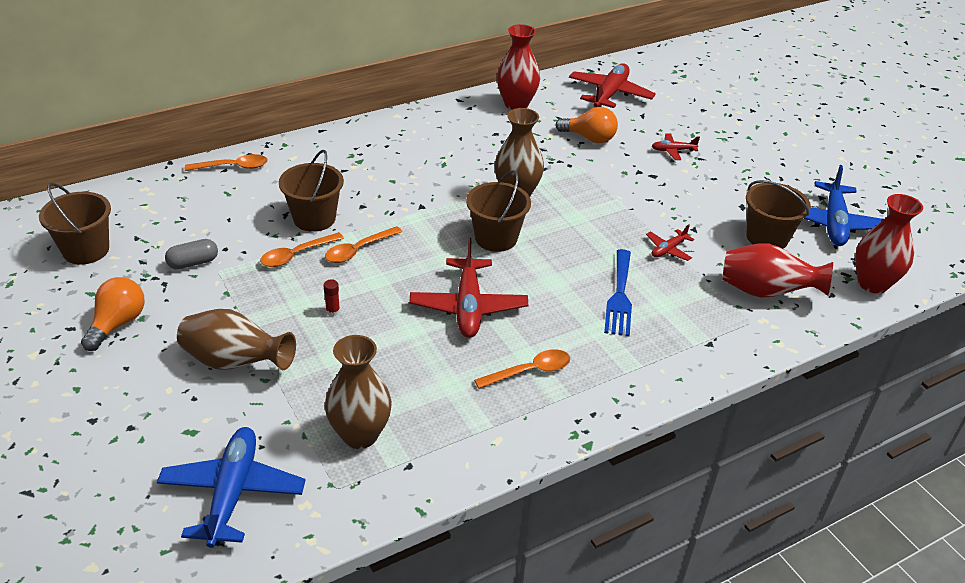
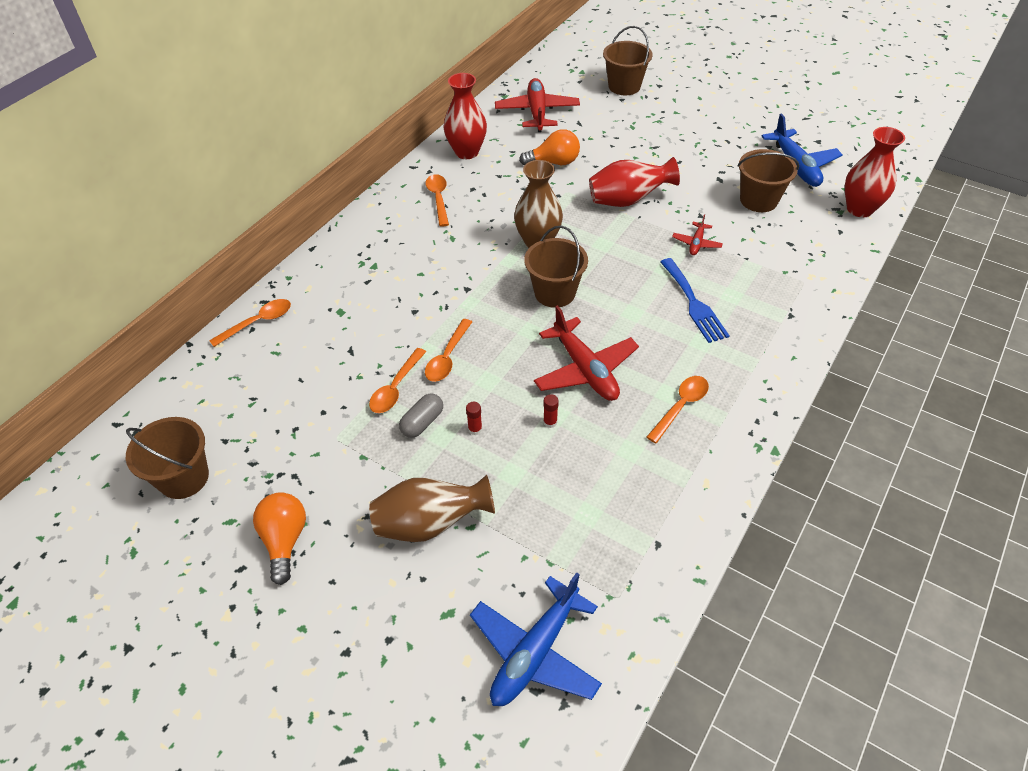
camera: 25 degrees left, 10 degrees up
blue plane [157,427,305,548] -> blue plane turned 120 degrees counterclockwise [470,572,602,706]
grey capsule [165,239,218,269] -> grey capsule moved to [399,393,443,438]
brown bucket [279,150,344,232] -> brown bucket moved to [603,26,653,95]
brown vase [325,335,392,449] -> none
red plane [652,133,700,160] -> none
red vase [722,243,833,298] -> red vase moved to [589,157,680,207]
none -> orange spoon [426,174,449,227]
none -> red glue stick [543,394,559,428]

